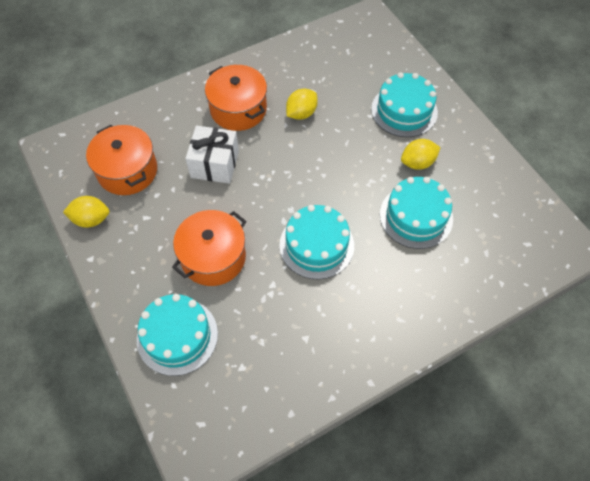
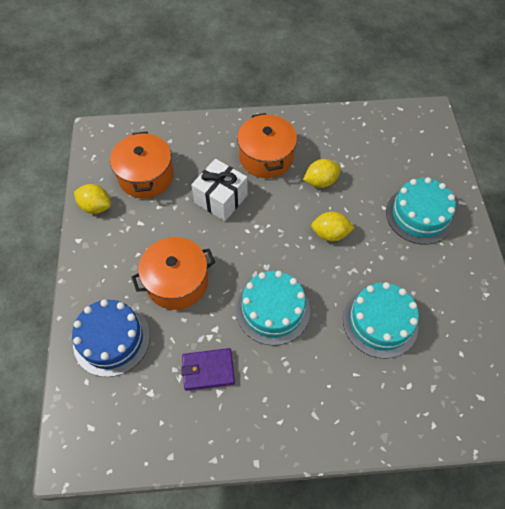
camera: 25 degrees right, 0 degrees up
turquoise cake [137,294,218,376] -> blue cake [72,299,150,377]
yellow lemon [401,139,441,170] -> yellow lemon moved to [311,212,355,241]
none -> purple wallet [181,348,235,391]

